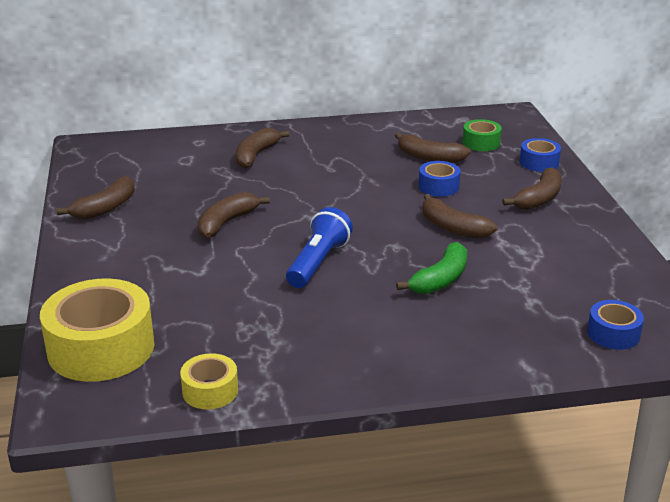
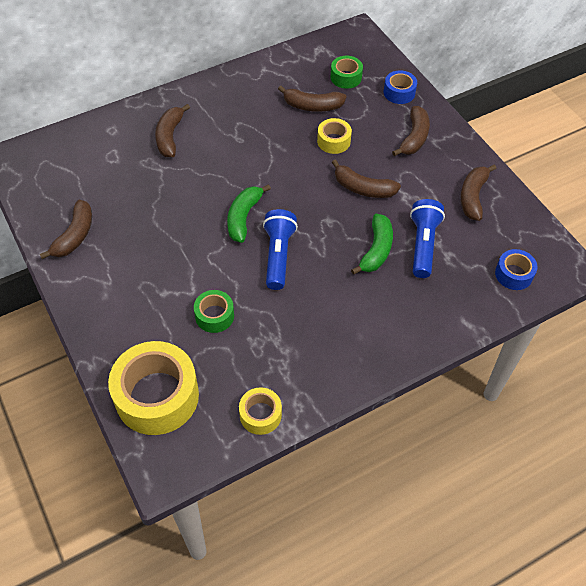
camera: 20 degrees left, 25 degrees up
brown banana [197,192,270,239] -> brown banana moved to [460,164,497,221]
blue tape [419,161,461,197] -> yellow tape [317,118,352,154]
none -> green tape [194,290,234,333]
none -> green banana [227,184,271,243]
none -> blue flashlight [410,199,445,278]

